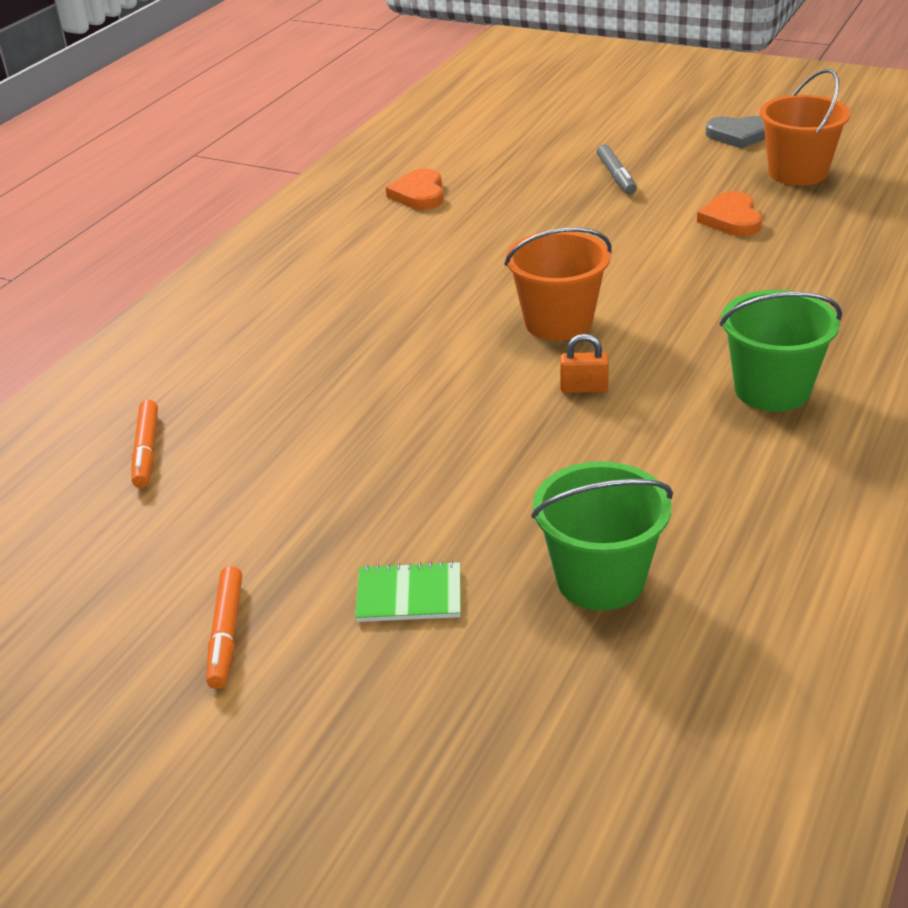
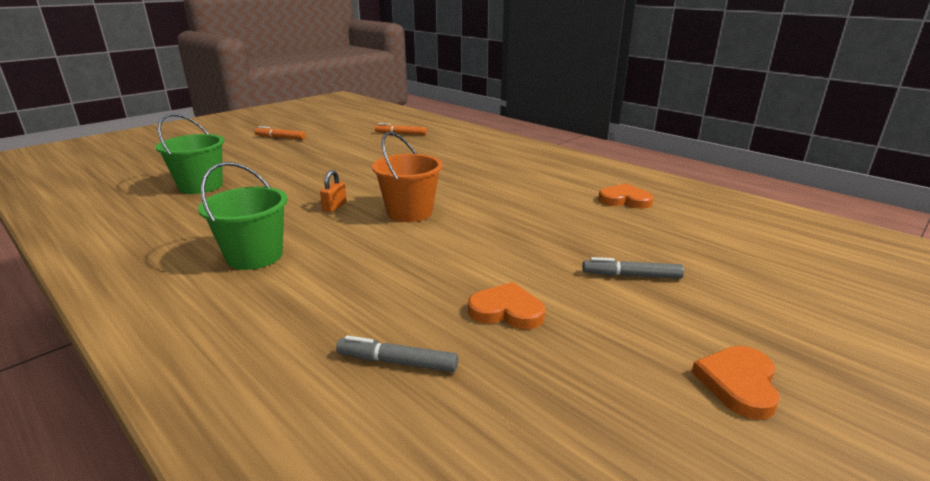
camera: 105 degrees right, 10 degrees down
green notebook [355,561,461,622] -> none
grey heart [706,116,765,149] -> orange heart [691,346,780,420]
orange bucket [759,69,850,186] -> none
none -> grey marker [336,335,458,372]

